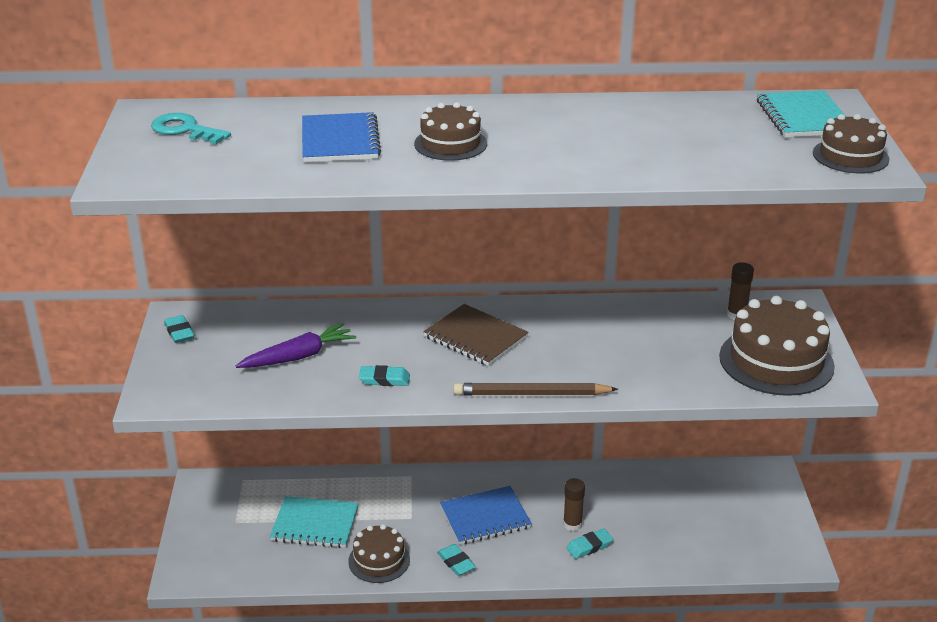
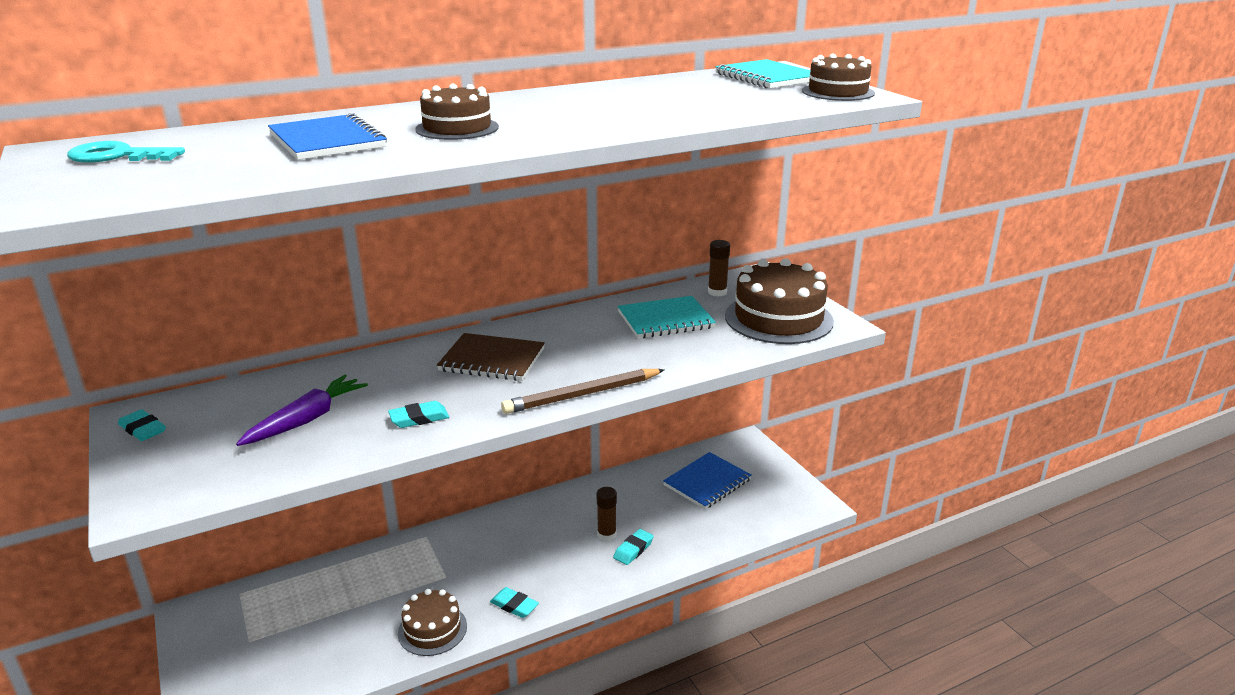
camera: 25 degrees left, 5 degrees down
turquoise notebook [270,496,359,548] -> turquoise notebook moved to [618,296,716,338]
blue notebook [440,486,532,545] -> blue notebook moved to [663,452,752,509]

